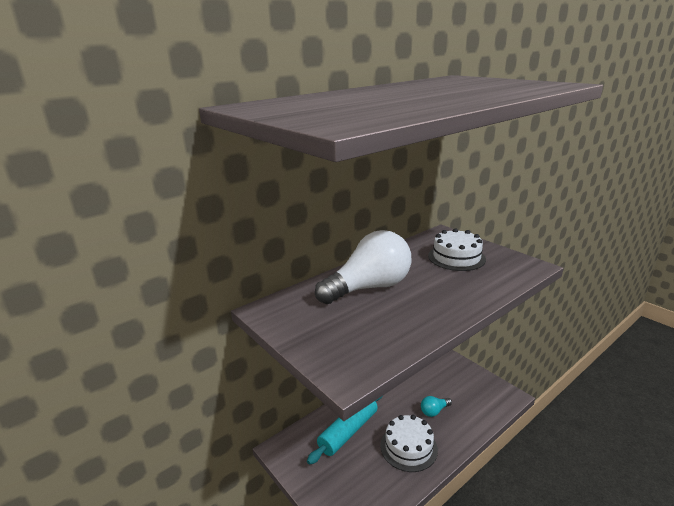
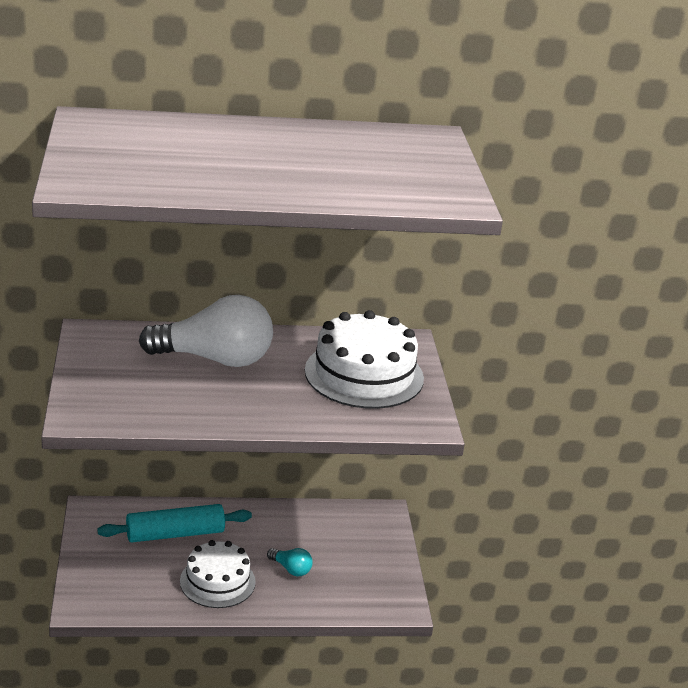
camera: 30 degrees right, 5 degrees up
turquoise light bulb [421,396,452,417] -> turquoise light bulb turned 150 degrees counterclockwise [267,548,313,576]
white cake [428,228,486,271] -> white cake [305,310,424,409], size x1.51

